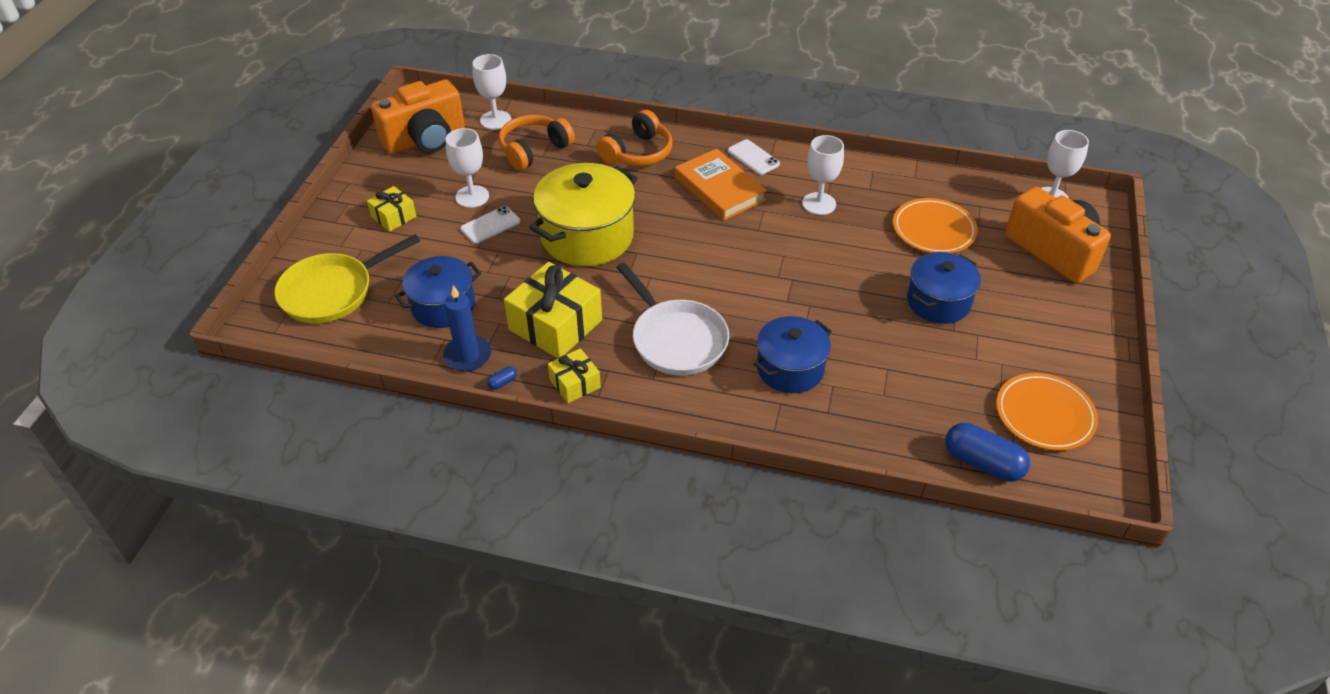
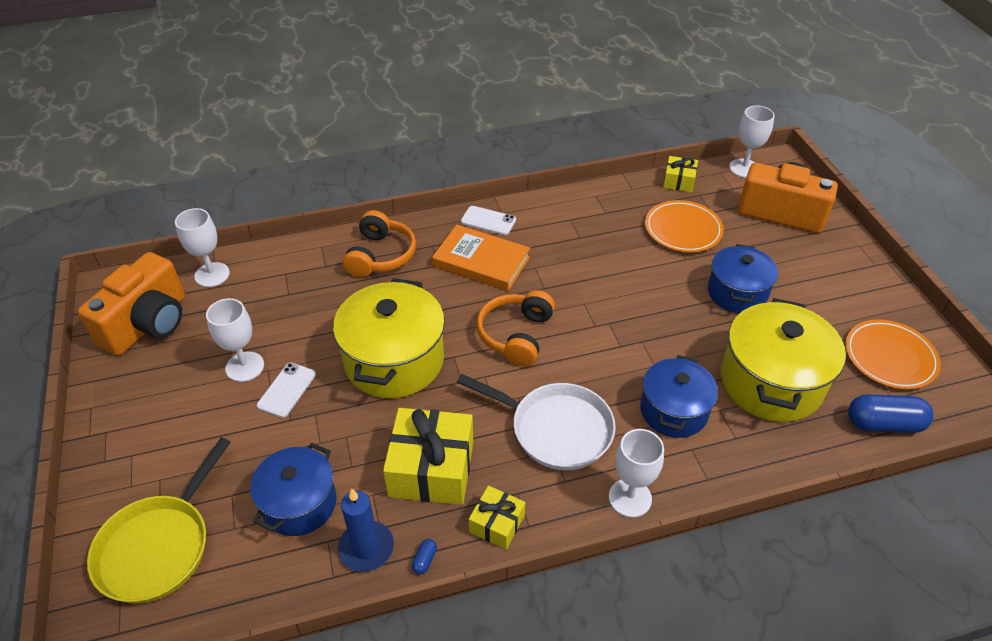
camera: 30 degrees left, 0 degrees up
yellow gift [367,186,417,232] -> yellow gift moved to [663,156,698,193]
orange headphones [499,115,575,171] -> orange headphones moved to [476,290,555,366]
white goblet [802,135,844,215] -> white goblet moved to [609,429,664,518]
none -> yellow pot [721,298,846,422]

